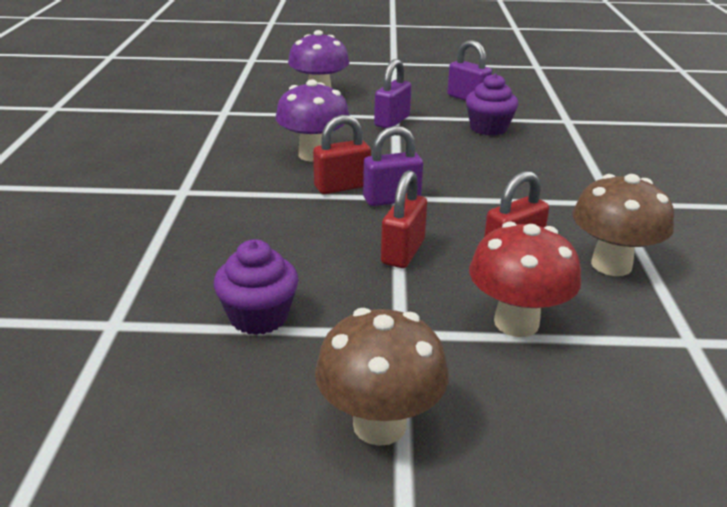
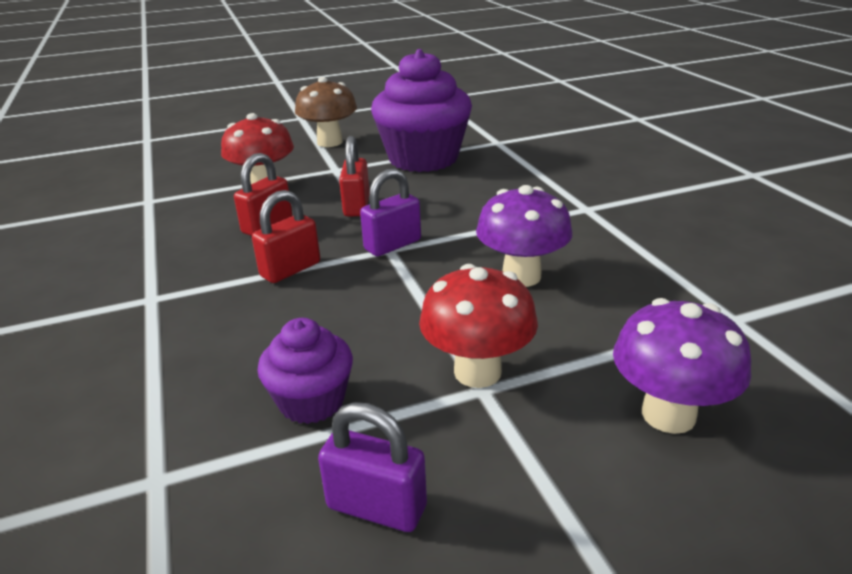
camera: 160 degrees right, 0 degrees up
purple cupcake [214,239,298,335] -> purple cupcake [371,49,472,172], size x1.92
red padlock [313,115,371,194] -> red padlock moved to [252,190,320,283]
purple padlock [374,59,411,128] -> red mushroom [419,264,538,388]
brown mushroom [573,174,674,276] -> none

